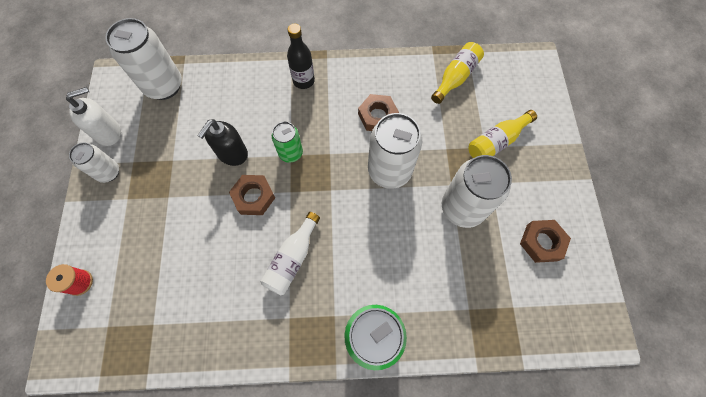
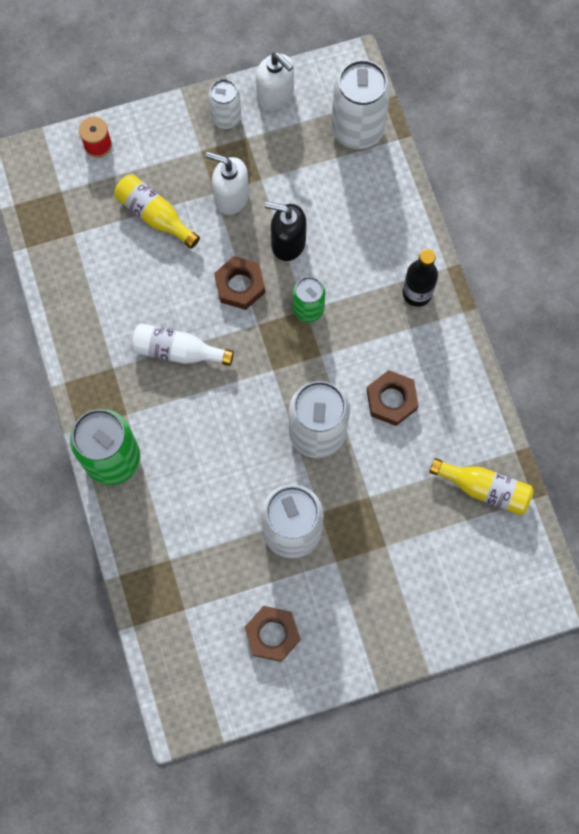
camera: 75 degrees right, 5 degrees up
yellow bottle [469,110,537,158] -> yellow bottle moved to [114,174,200,249]
none -> white soap dispenser [205,152,249,215]

